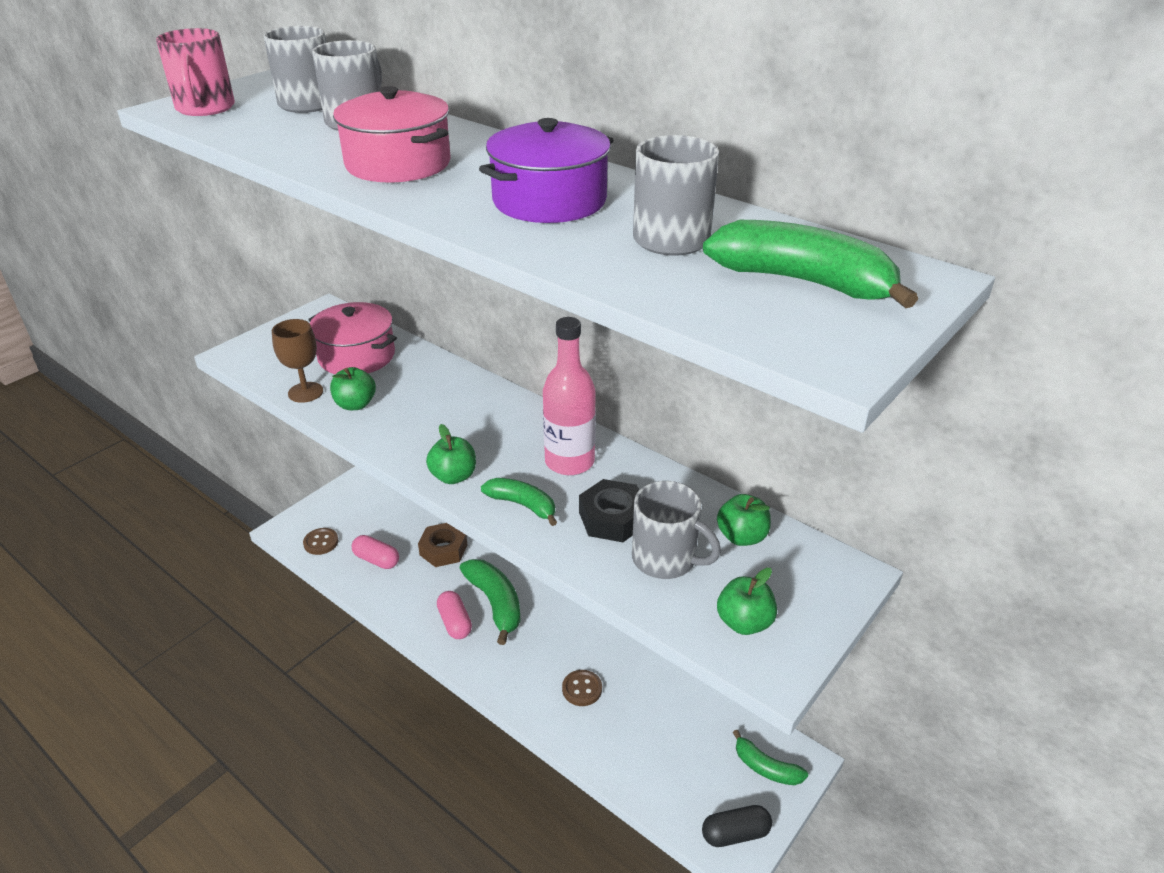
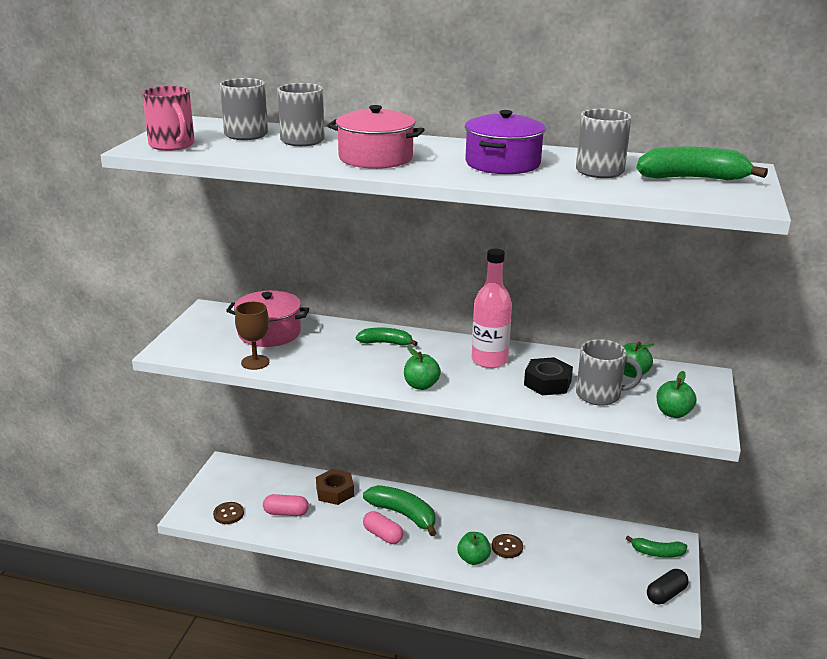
camera: 25 degrees left, 10 degrees down
green apple [330,367,376,410] -> green apple moved to [457,532,491,565]
green banana [481,478,557,526] -> green banana moved to [356,328,418,346]

